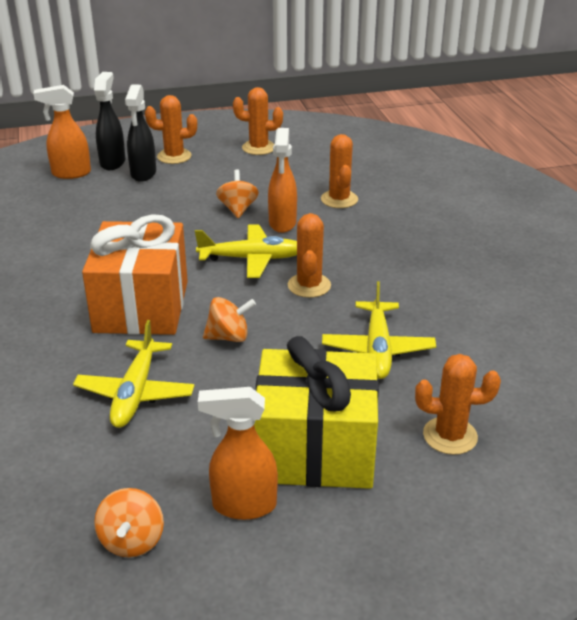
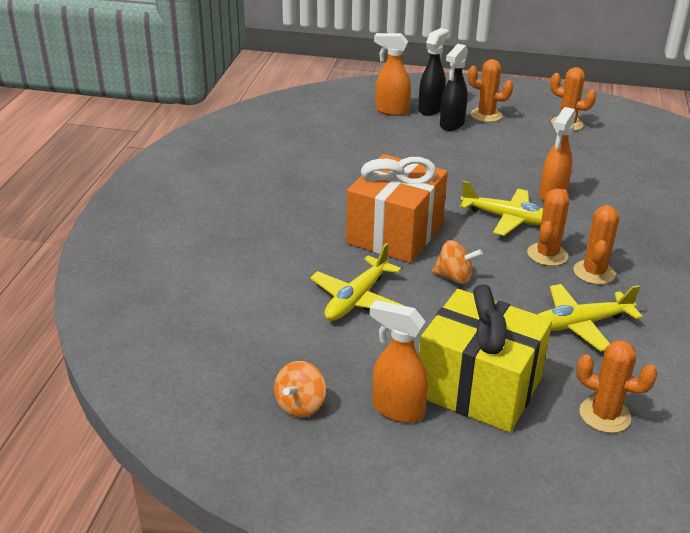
camera: 25 degrees right, 0 degrees up
orange spinning top [216,169,259,218] -> none
orange cactus [321,134,358,208] -> orange cactus moved to [573,205,619,285]
yellow plane [322,281,436,379] -> yellow plane turned 45 degrees clockwise [537,284,643,351]

